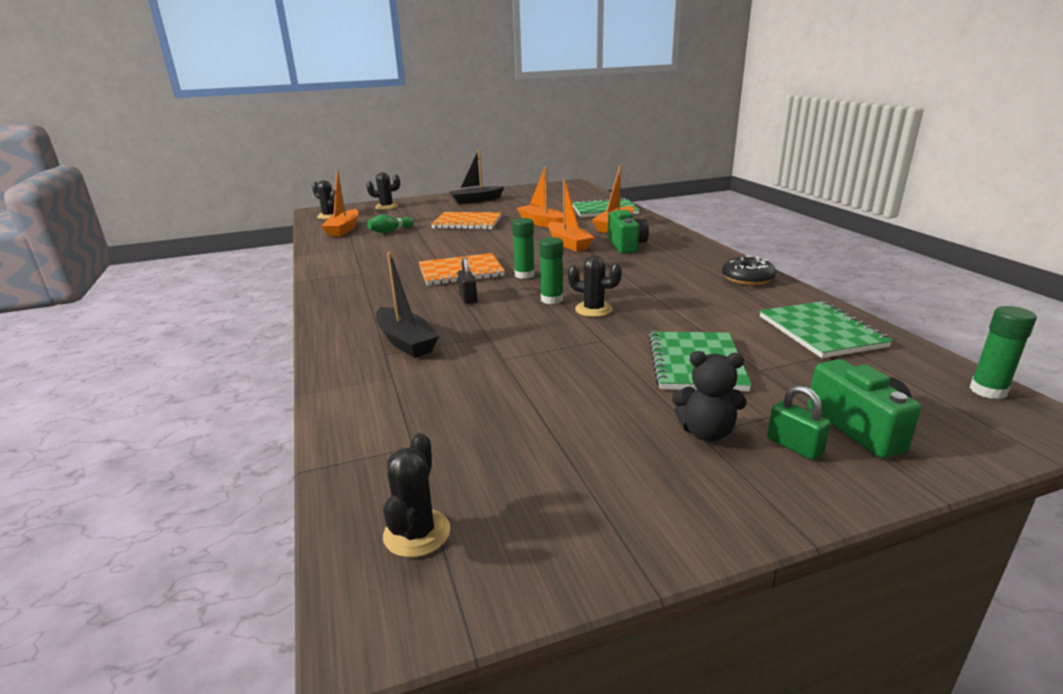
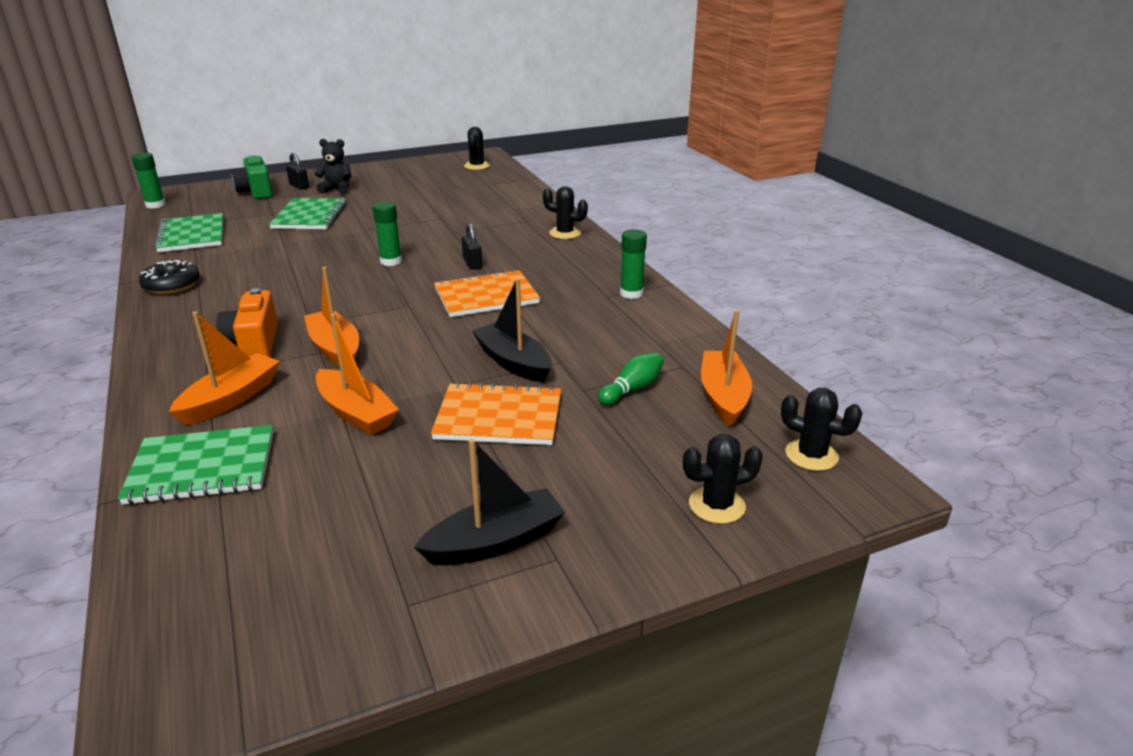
camera: 175 degrees right, 5 degrees up
black boat [376,252,439,358] -> black boat moved to [472,278,552,383]
green glue stick [512,218,535,279] -> green glue stick moved to [620,229,647,299]
black cactus [568,255,622,317] -> black cactus moved to [543,186,588,239]
green camera [608,210,649,254] -> orange camera [216,288,278,357]
green padlock [767,385,831,460] -> black padlock [286,153,309,190]

